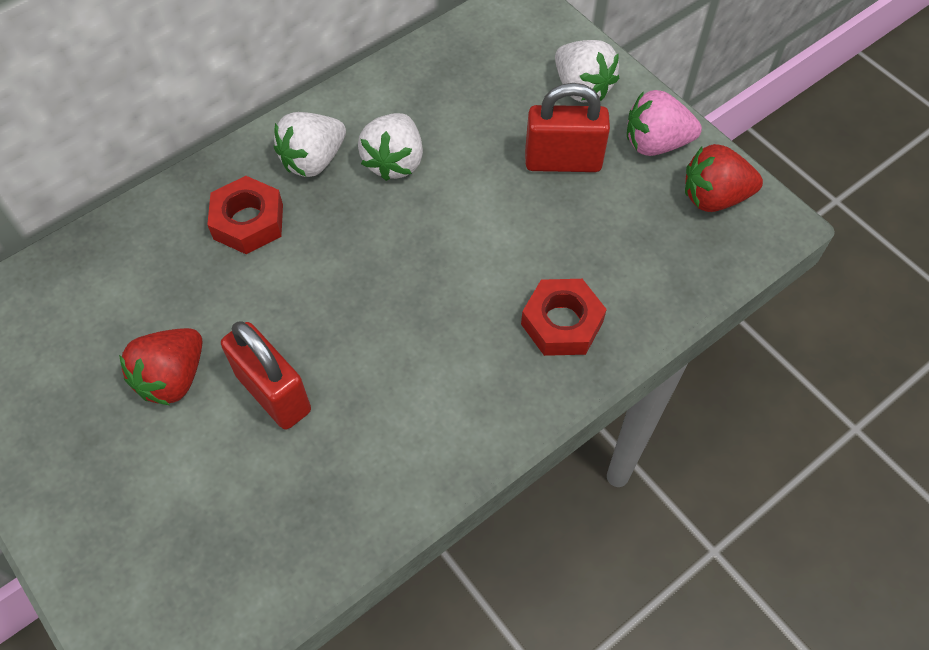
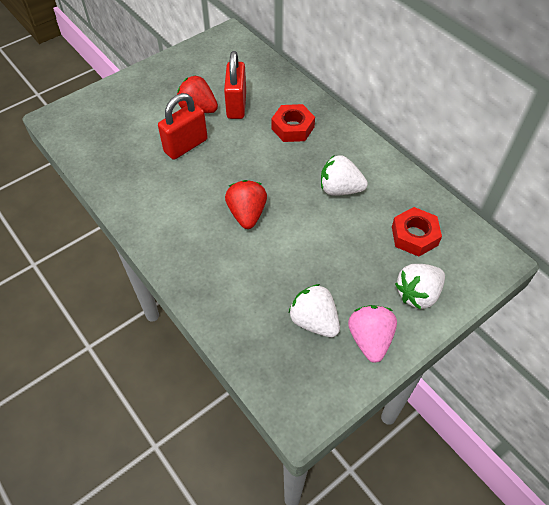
camera: 90 degrees right, 5 degrees down
white strawberry [274,112,346,177] -> white strawberry moved to [289,284,340,337]
red nut [521,279,607,356] -> red nut moved to [392,207,442,257]
red padlock [525,83,610,172] -> red padlock moved to [224,51,246,119]
red strawberry [685,144,763,212] -> red strawberry moved to [225,180,267,229]

